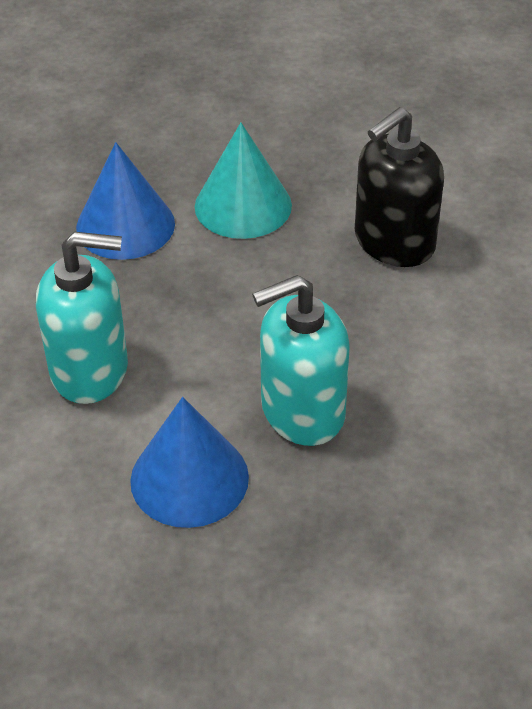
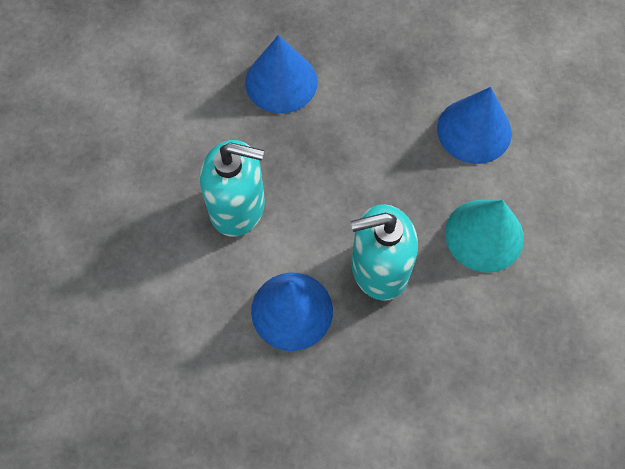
camera: 10 degrees right, 20 degrees up
turquoise cone [195,123,292,239] -> turquoise cone moved to [445,200,524,273]
black soap dispenser [355,107,444,267] -> blue cone [437,87,512,164]

